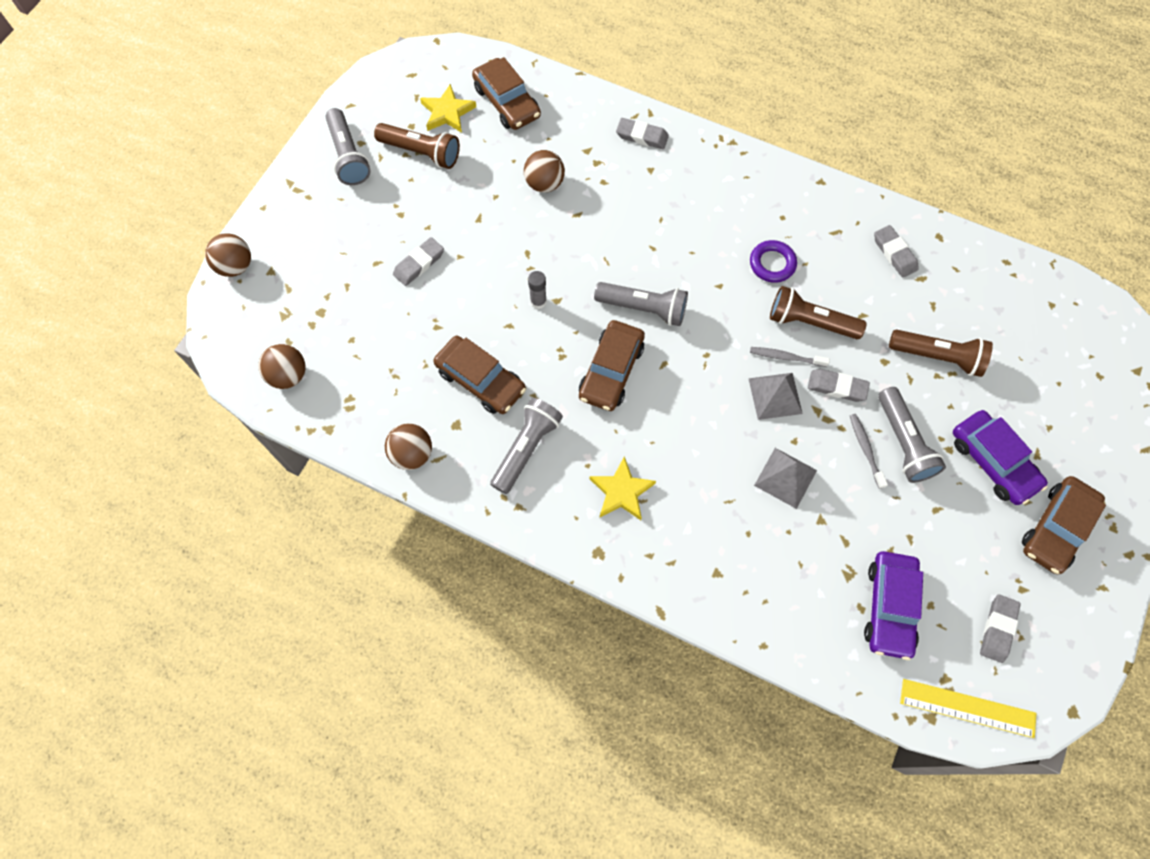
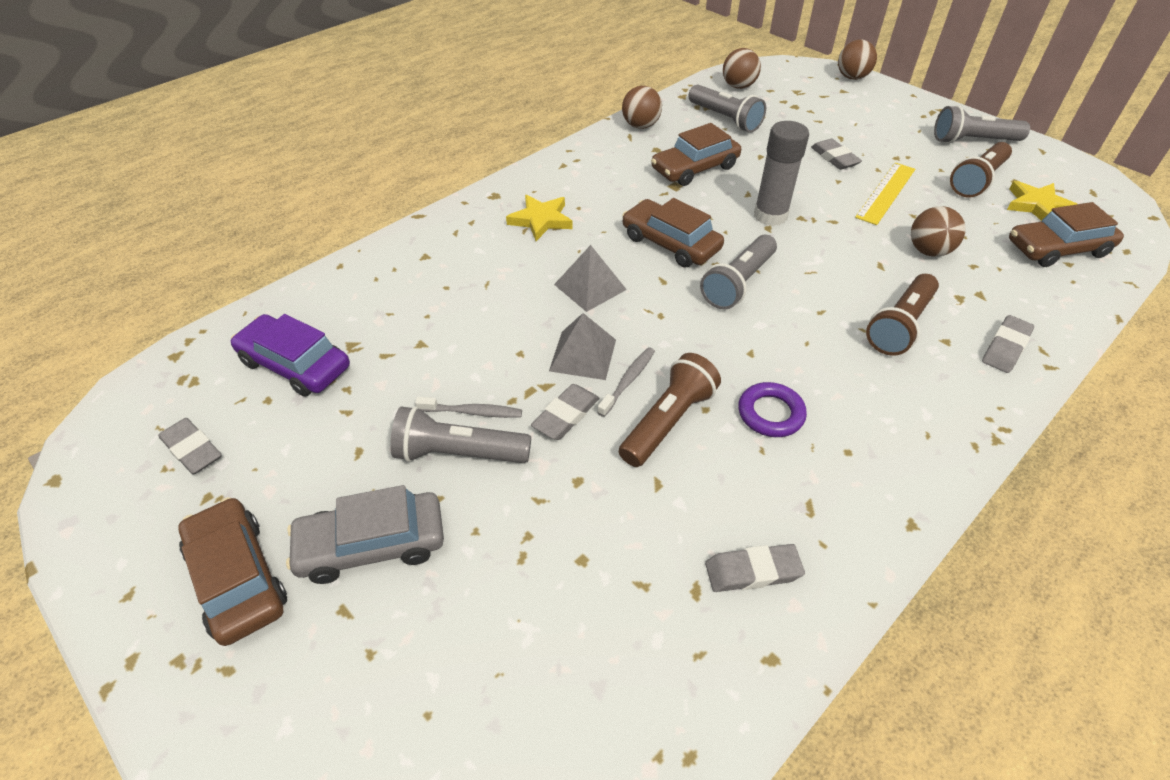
camera: 110 degrees right, 20 degrees down
grey flashlight [490,398,563,494] -> grey flashlight moved to [689,85,766,133]
grey glue stick [528,271,547,309] -> grey glue stick [754,121,809,226], size x1.89
grey pyramid [754,448,817,509] -> grey pyramid moved to [554,245,627,312]
brown flashlight [889,329,993,377] -> brown flashlight moved to [866,274,939,356]
yellow ruler [900,679,1036,738] -> yellow ruler moved to [855,163,915,225]
purple car [953,410,1048,505] -> grey car [286,485,444,584]

